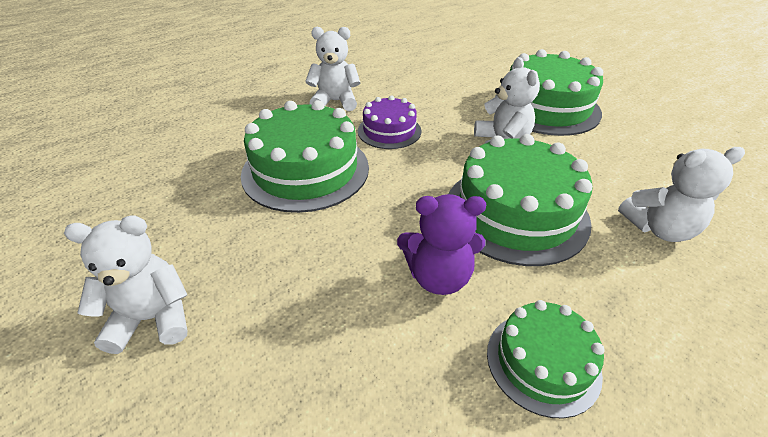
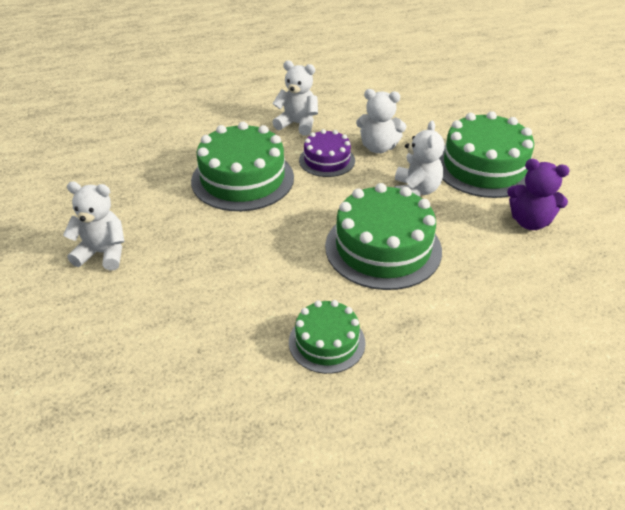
camera: 20 degrees right, 0 degrees up
purple teddy bear [397,194,486,295] -> purple teddy bear moved to [507,159,570,230]
white teddy bear [618,147,745,242] -> white teddy bear moved to [356,89,406,153]

